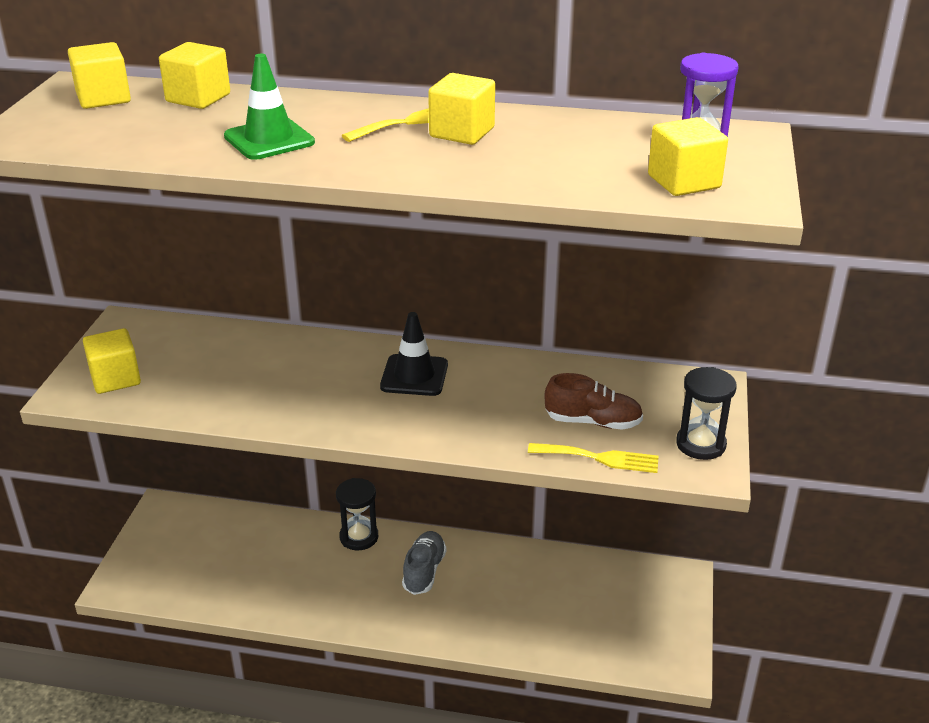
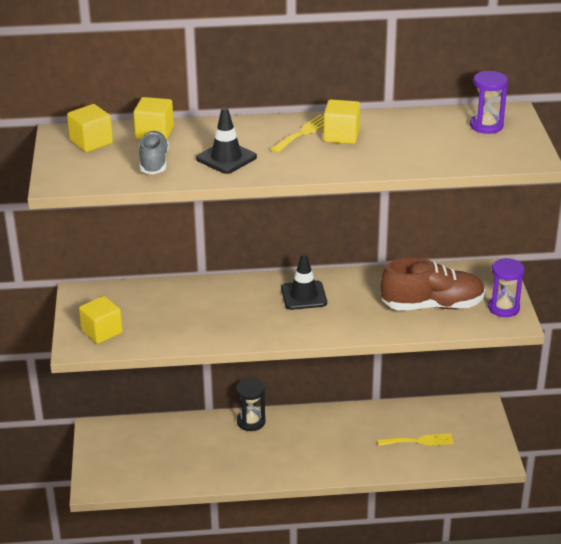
camera: 15 degrees left, 0 degrees up
green traffic cone [224,54,315,160] -> black traffic cone [196,107,257,174]
grey shoe [402,531,447,595] -> grey shoe moved to [139,131,169,174]
yellow fork [528,443,659,473] -> yellow fork moved to [378,433,454,446]
brown shoe [545,373,643,430] -> brown shoe [381,257,485,310], size x1.63
yellow cube [648,117,728,196] -> none
black hourglass [676,367,737,460] -> purple hourglass [488,258,524,317]

